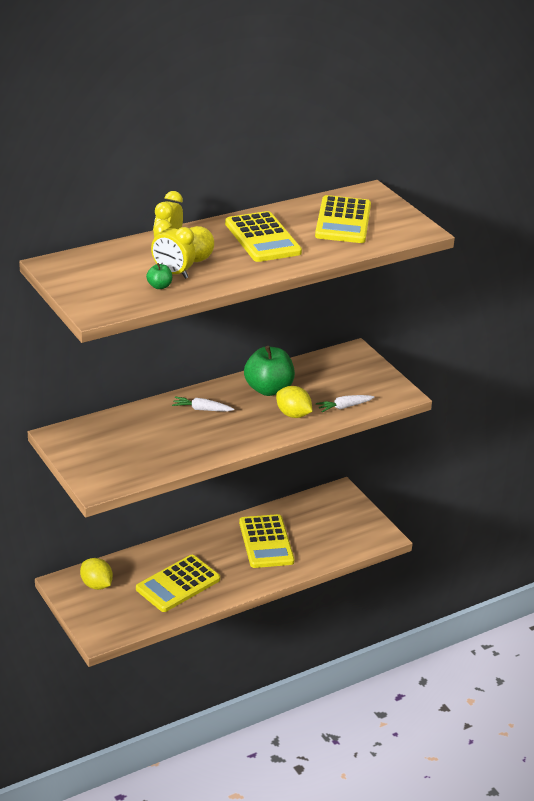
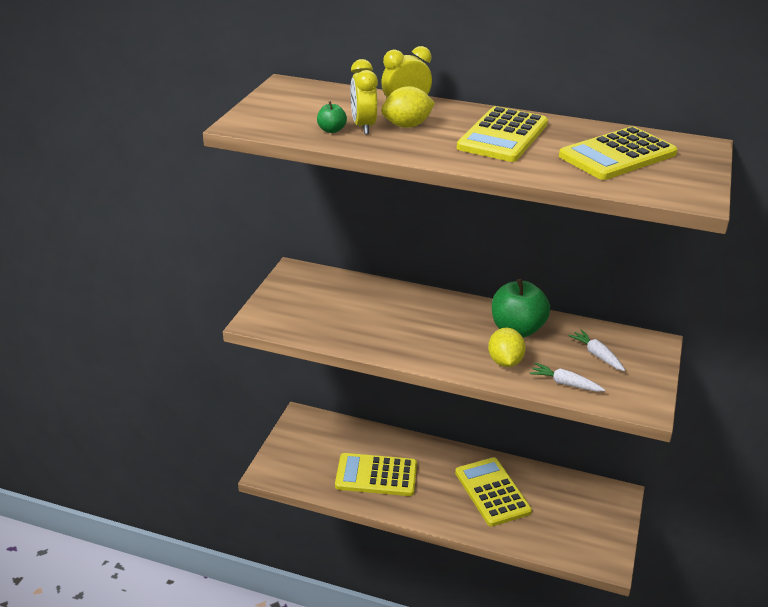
camera: 50 degrees right, 0 degrees up
yellow lemon [80,558,113,590] -> none
white carrot [172,396,234,412] -> white carrot moved to [568,329,625,371]
yellow calculator [239,514,294,568] -> yellow calculator turned 120 degrees clockwise [455,457,532,526]

